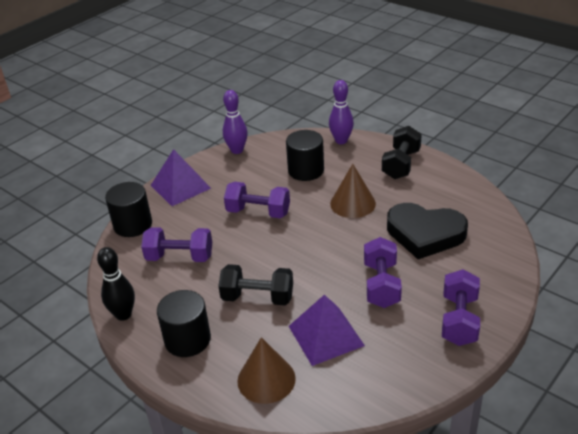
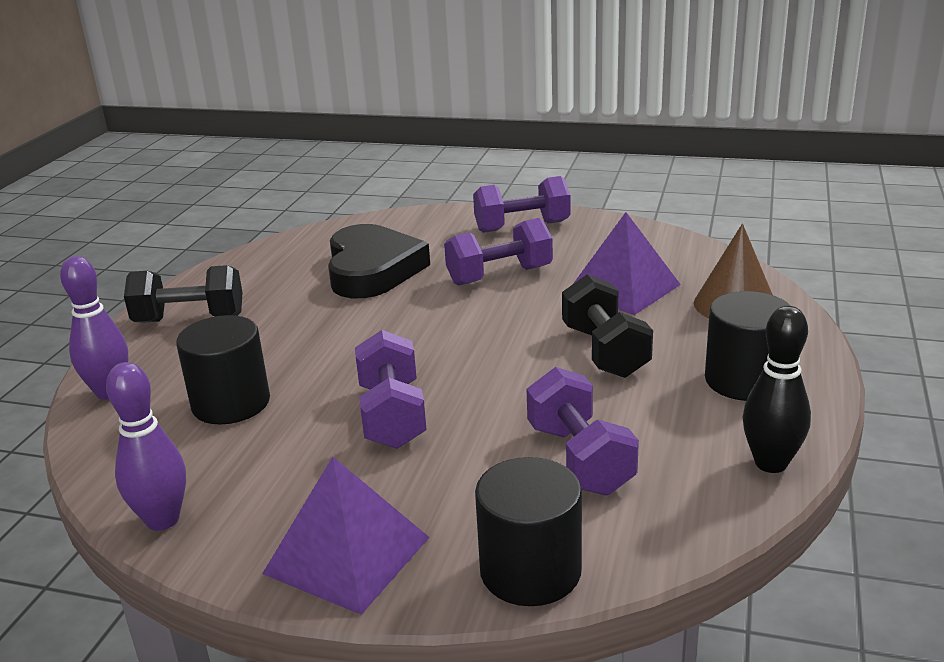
camera: 115 degrees left, 10 degrees down
brown cone [330,164,376,218] -> none

